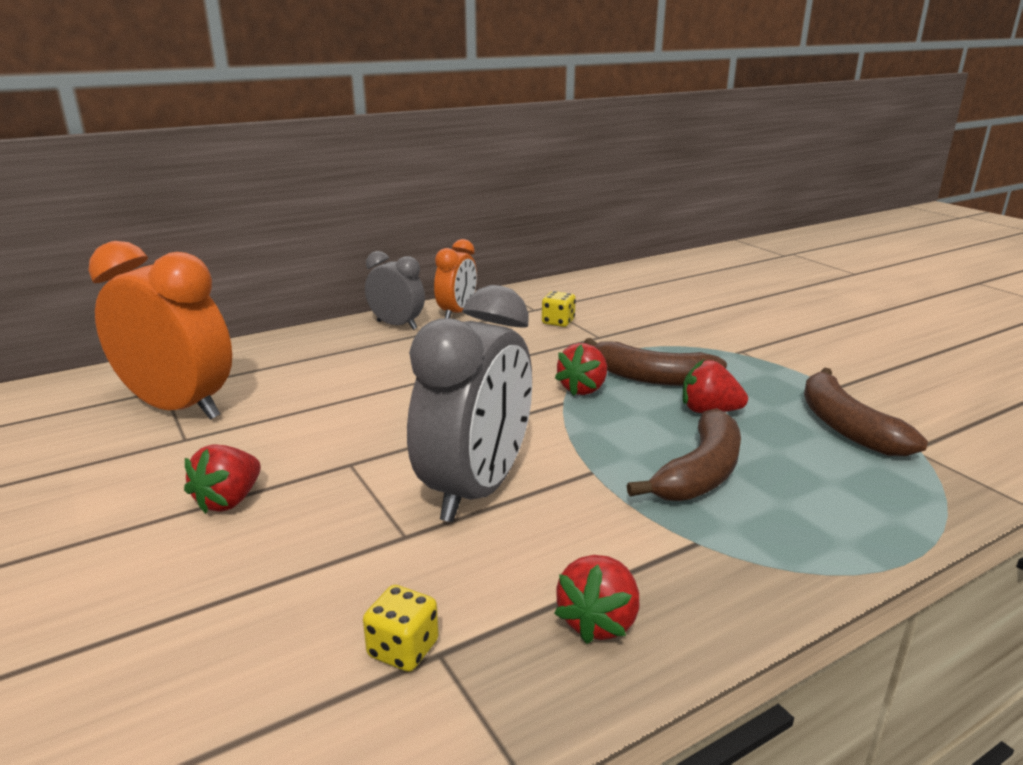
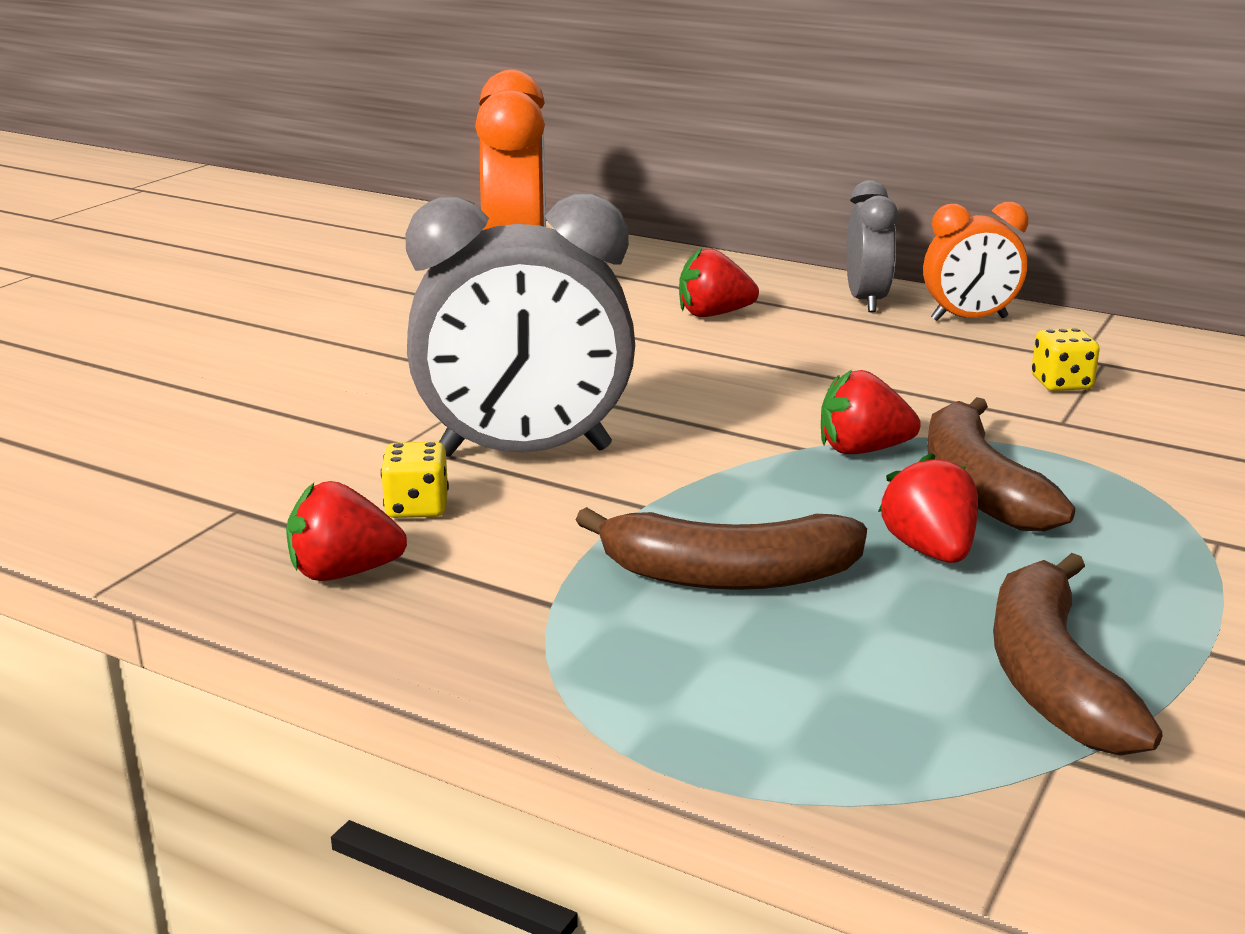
camera: 60 degrees right, 0 degrees up
red strawberry [184,444,261,514] -> red strawberry moved to [679,248,759,317]
yellow dice [363,585,439,672] -> yellow dice moved to [381,442,449,518]
brown banana [804,368,928,456] -> brown banana turned 45 degrees counterclockwise [993,553,1162,756]

